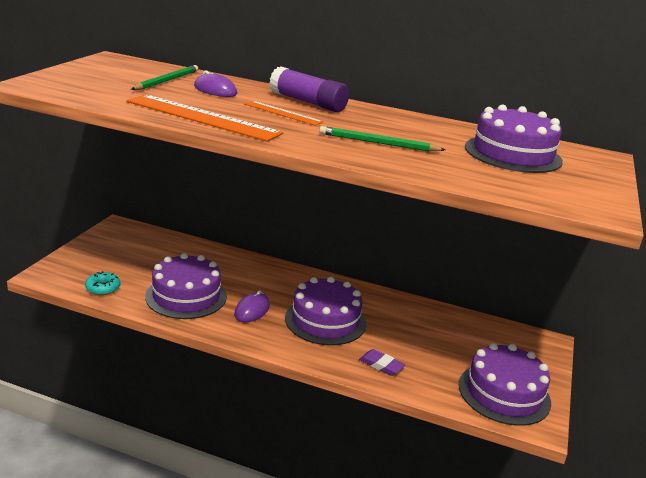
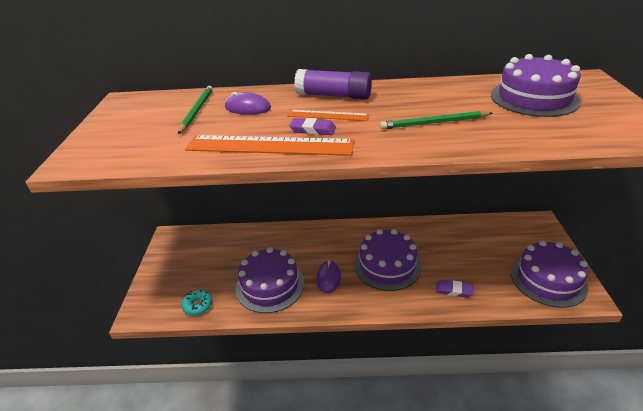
camera: 15 degrees left, 10 degrees up
none -> purple eraser [289,118,336,135]

